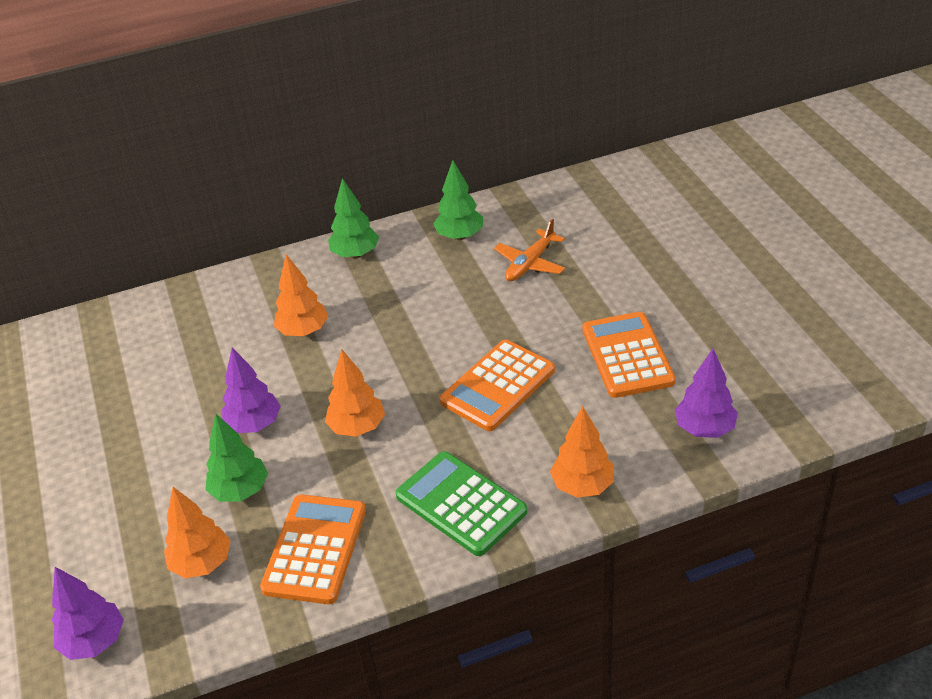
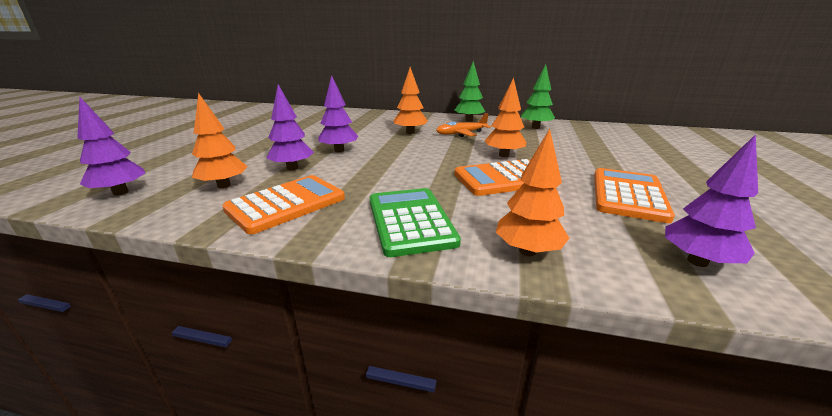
camera: 30 degrees right, 15 degrees down
green tree [206,413,268,501] -> purple tree [266,84,314,170]
orange tree [325,350,385,437] -> orange tree moved to [484,77,526,157]
orange plane [494,219,565,281] -> orange plane moved to [436,113,491,137]

